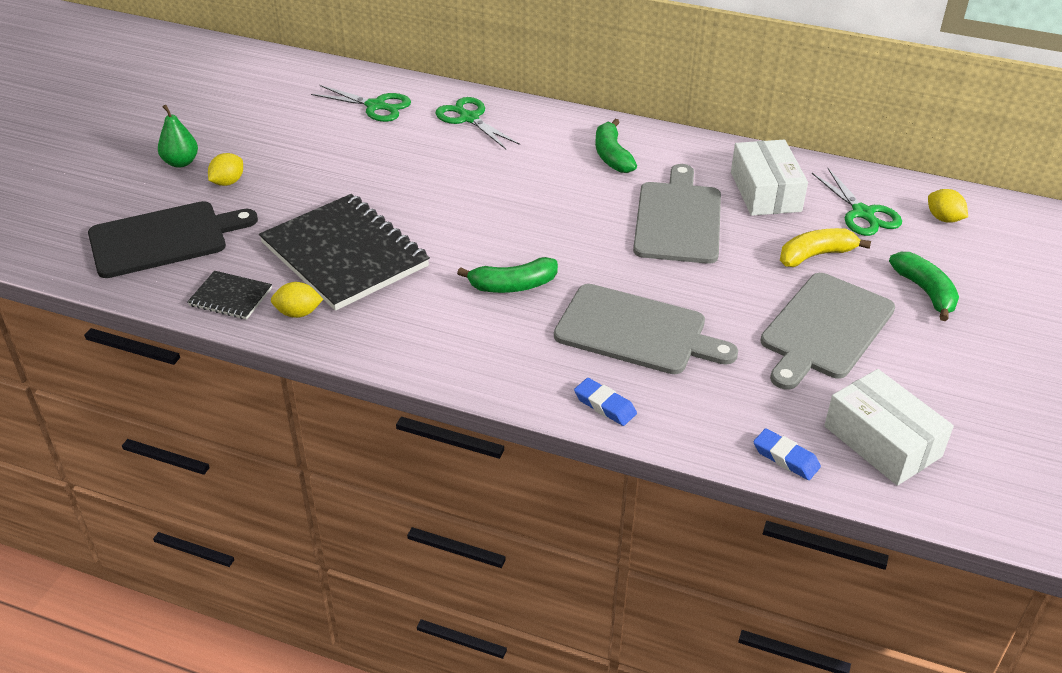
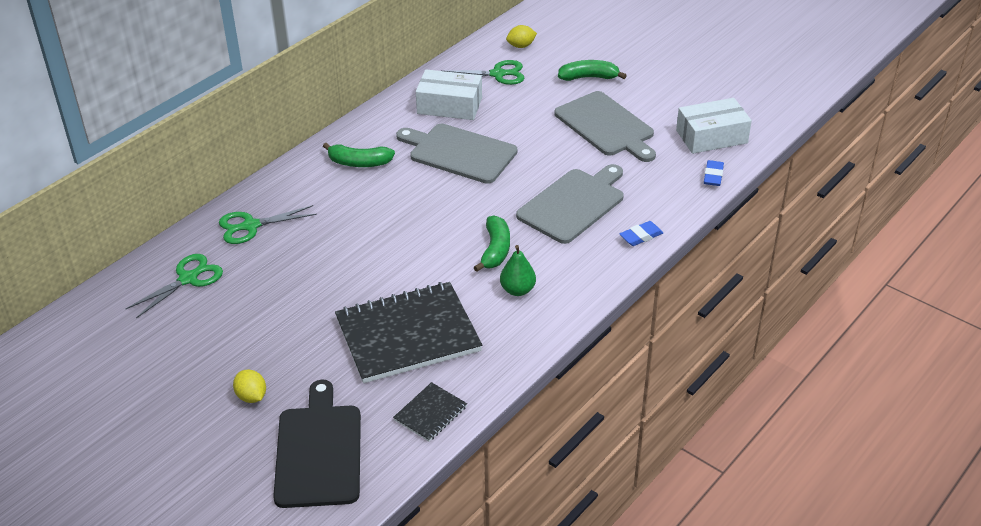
camera: 70 degrees left, 0 degrees up
green pear [158,105,198,168] -> green pear moved to [500,245,536,296]
yellow lemon [271,282,323,318] -> none
blue eraser [754,428,821,480] -> blue eraser turned 45 degrees counterclockwise [704,160,724,186]
yellow banana [780,228,871,267] -> none

